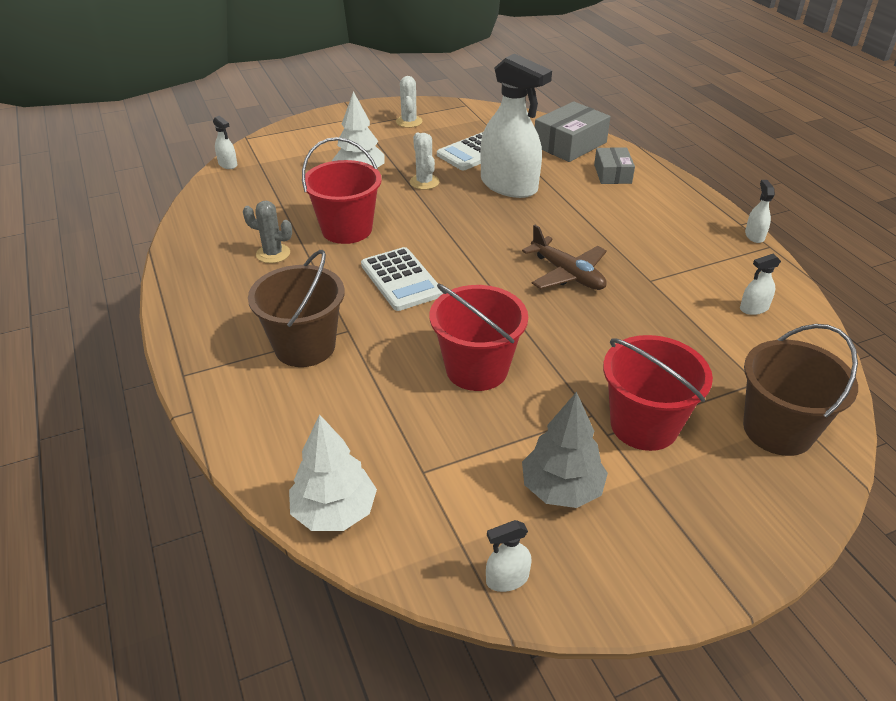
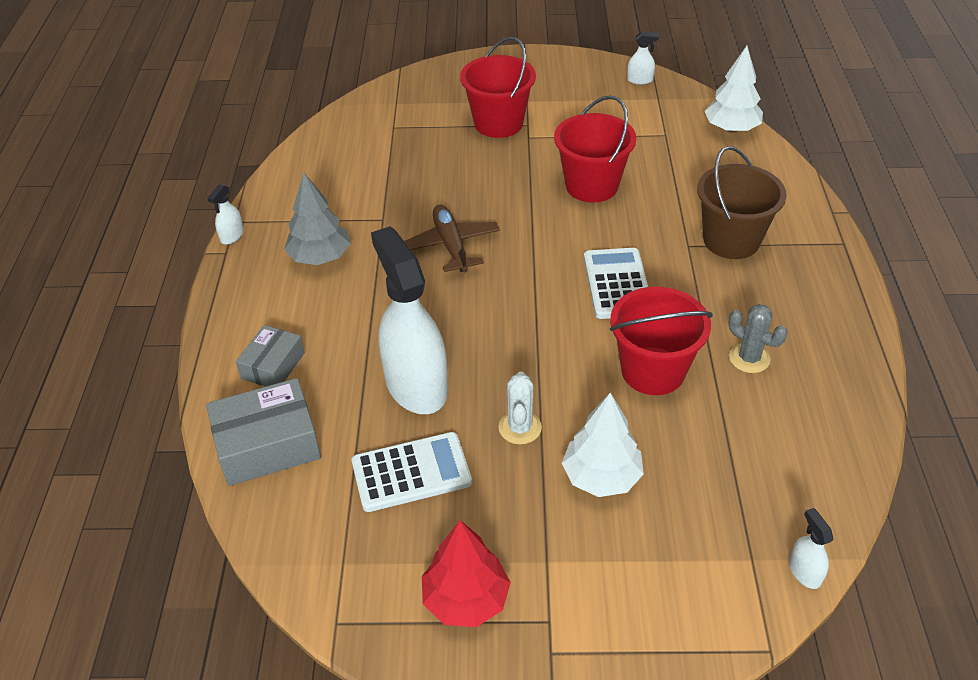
camera: 155 degrees left, 5 degrees up
white cactus [396,76,422,128] -> red tree [422,520,511,627]
grey tree [522,392,608,508] -> grey tree moved to [284,173,351,265]
white spray bottle [740,254,781,315] -> none
brown bucket [743,324,858,456] -> none

